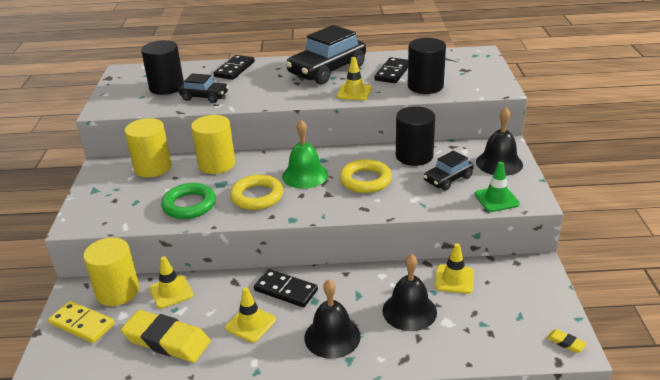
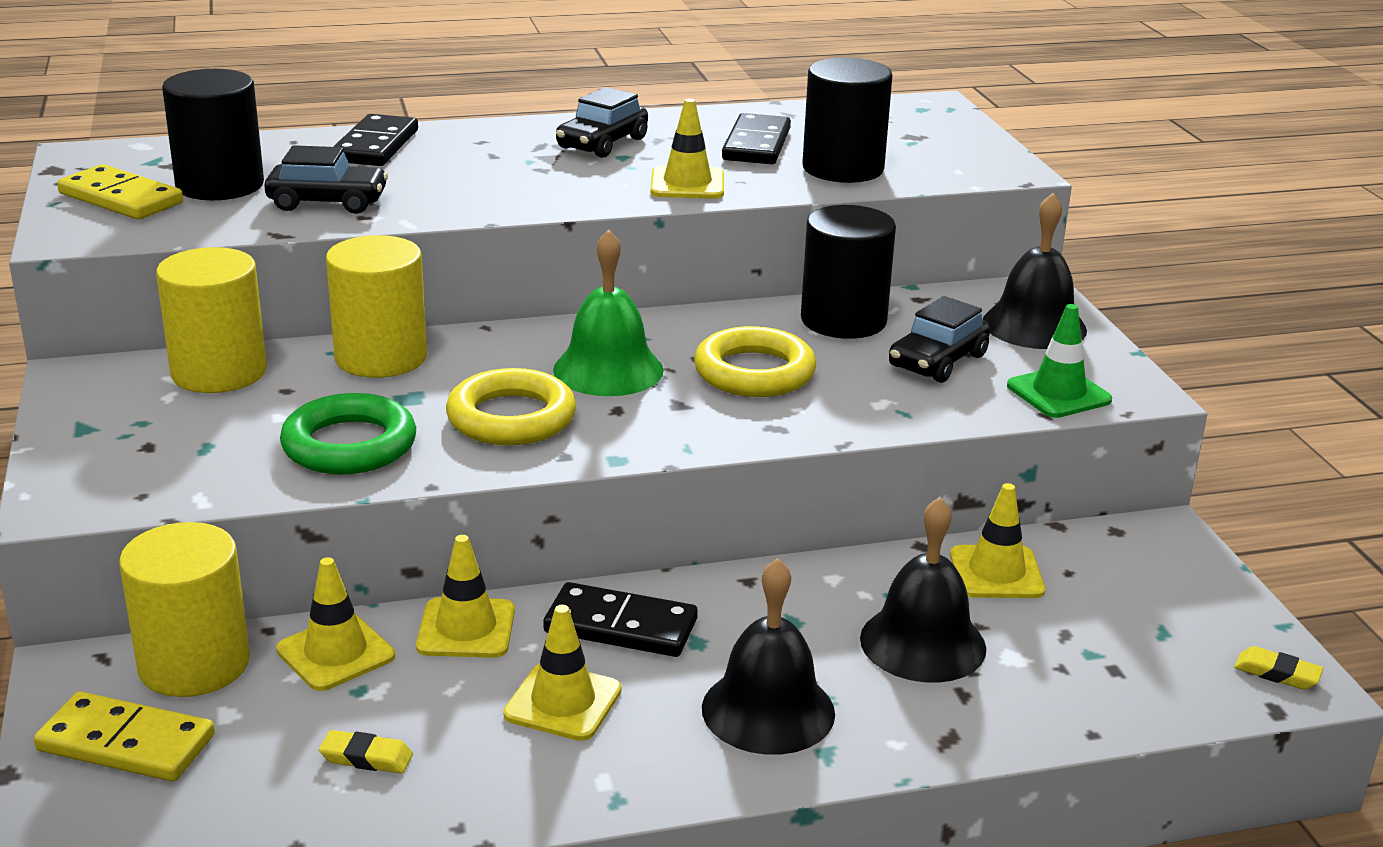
camera: 15 degrees left, 5 degrees down
yellow eraser [121,310,211,363] -> yellow eraser [319,730,413,774], size x0.41
black car [286,25,366,85] -> black car [556,87,648,158], size x0.54
none -> yellow domino [57,164,183,219]
none -> yellow traffic cone [416,535,515,658]

